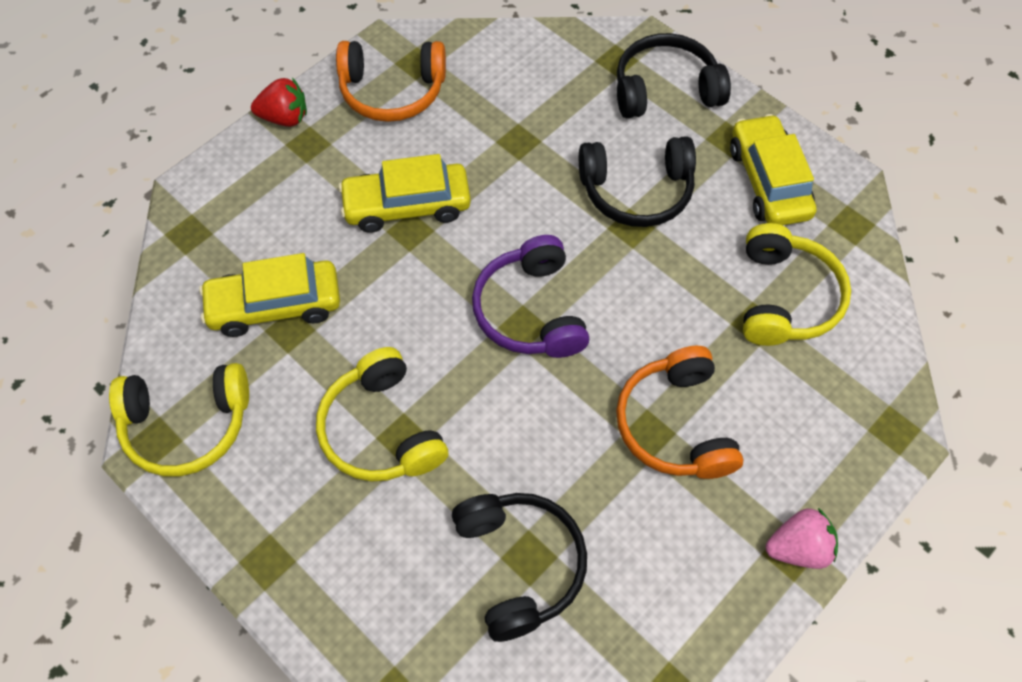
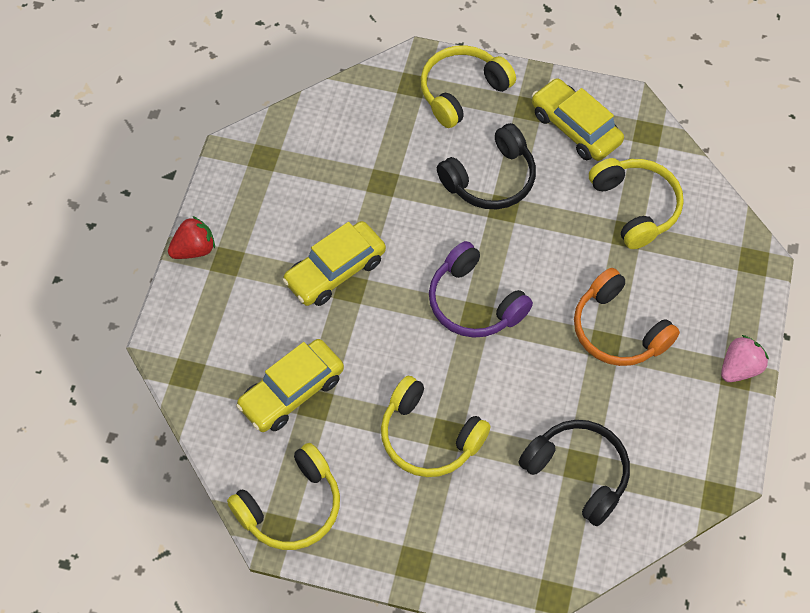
camera: 30 degrees left, 0 degrees up
orange headphones [336,41,446,122] -> none
black headphones [617,33,731,118] -> yellow headphones [421,45,516,128]

